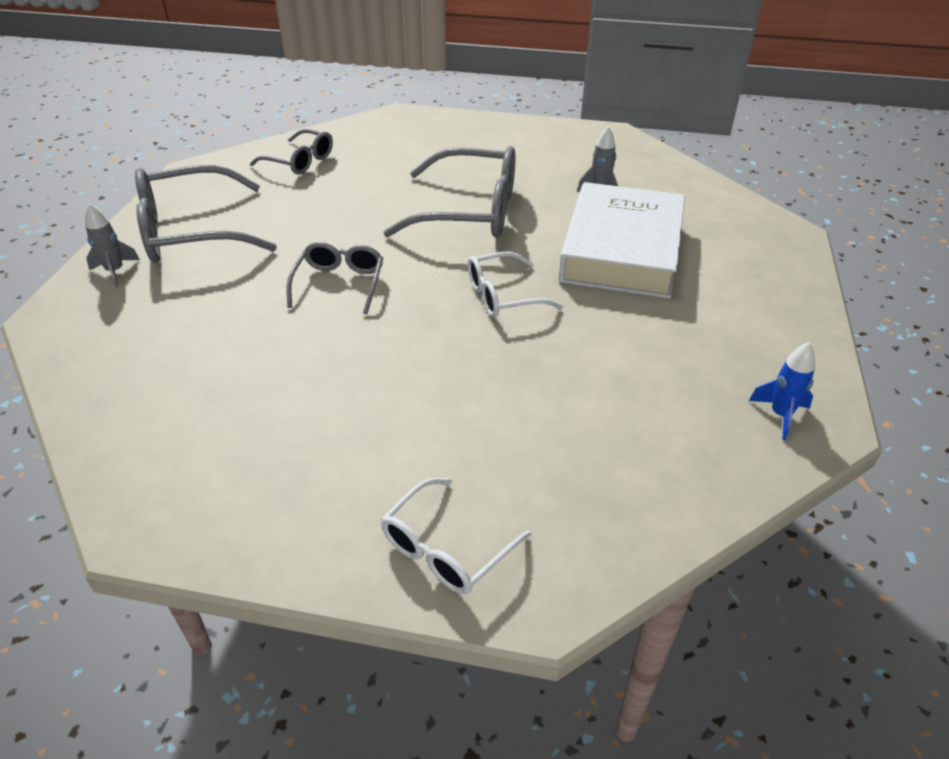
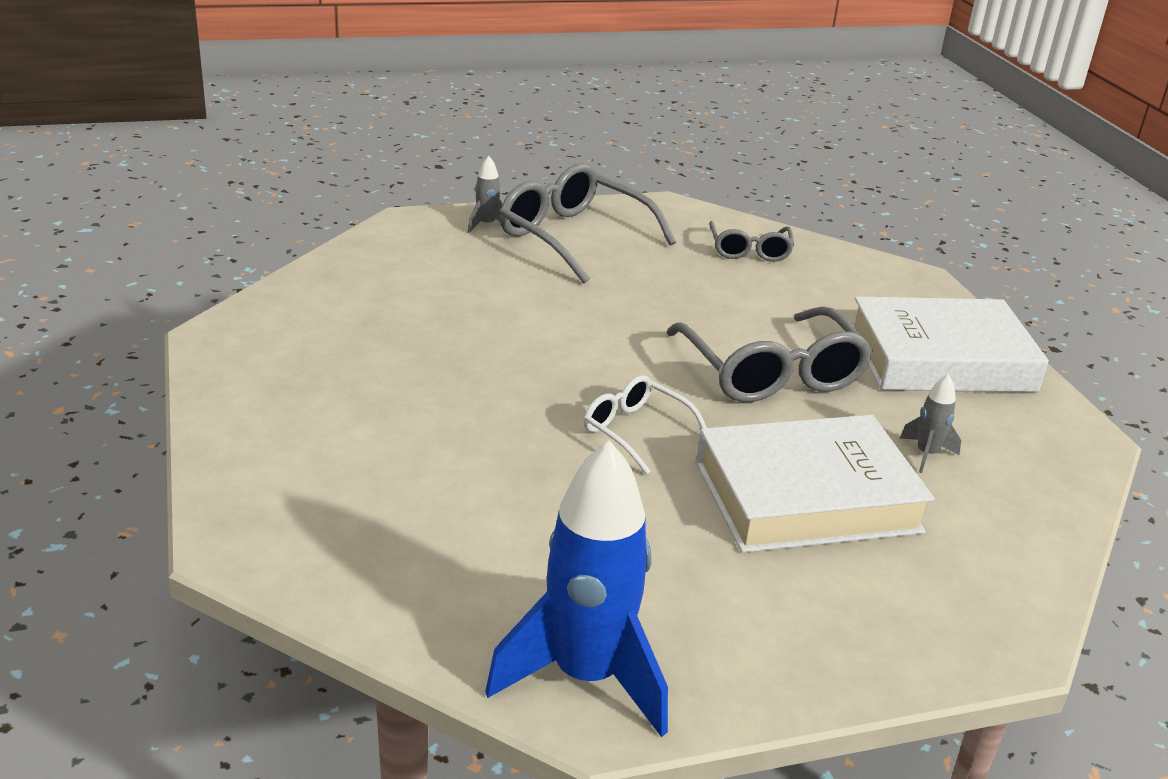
camera: 60 degrees right, 10 degrees down
grey glasses [287,242,383,314] -> none
white glasses [381,478,531,594] -> none
blue rocket [749,342,815,440] -> blue rocket [485,440,668,737], size x2.33
none -> white book [853,296,1049,392]

